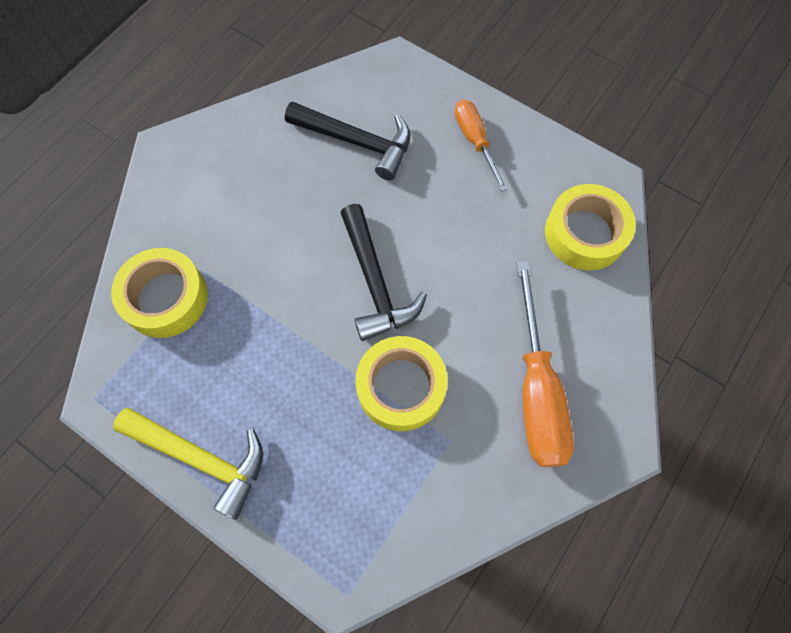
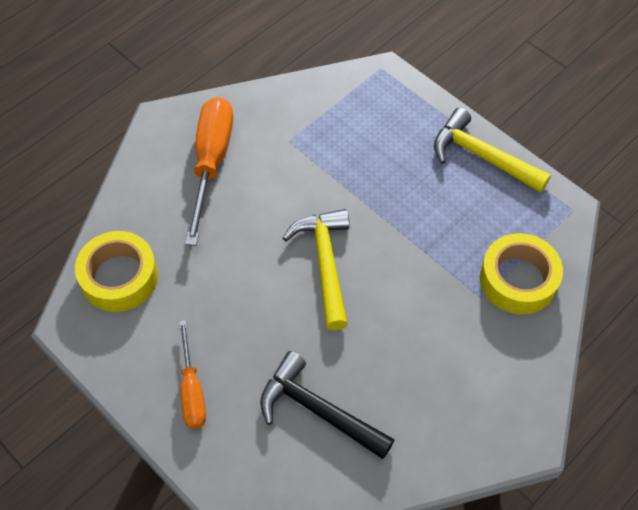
camera: 170 degrees left, 10 degrees down
black hammer [341,204,427,341] -> yellow hammer [283,209,350,330]
yellow tape [356,336,448,431] -> none

